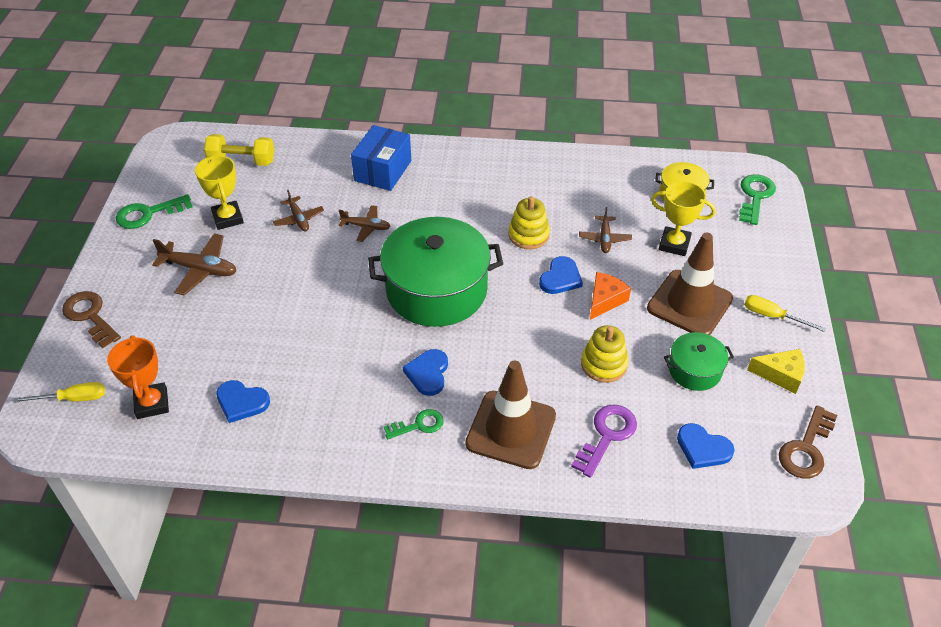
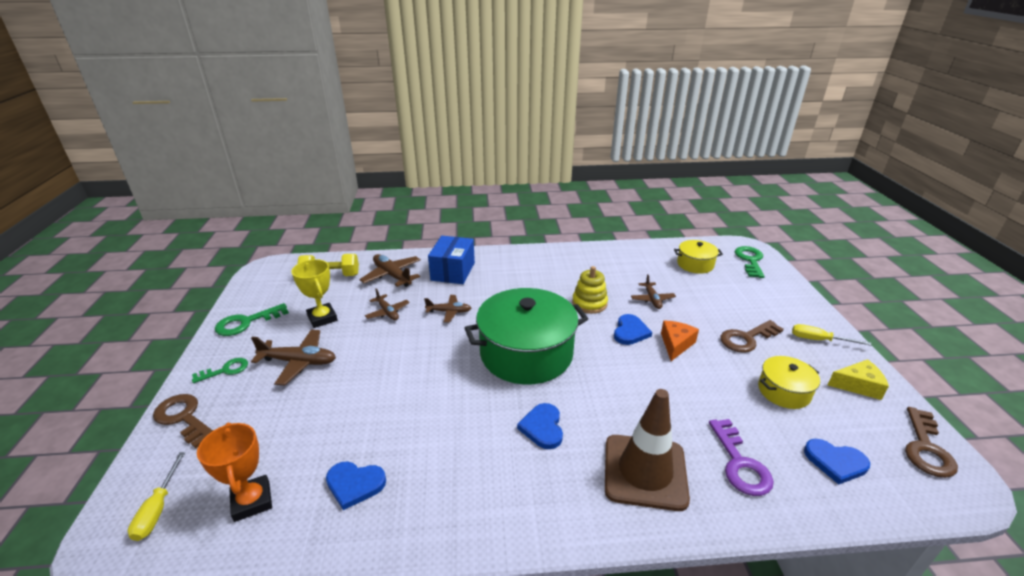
camera: 10 degrees left, 15 degrees down
yellow screwdriver [14,382,105,403] -> yellow screwdriver turned 105 degrees clockwise [128,452,185,541]
green key [384,409,444,439] -> green key moved to [192,358,248,383]
purple key [571,405,637,478] -> purple key turned 150 degrees clockwise [709,419,774,496]
yellow stacking toy [581,325,629,383] -> none
brown traffic cone [647,233,733,335] -> brown key [720,320,784,353]
yellow trophy [651,181,716,256] -> none
green pot [664,332,734,391] -> yellow pot [758,356,820,409]
none -> brown plane [360,254,421,287]

